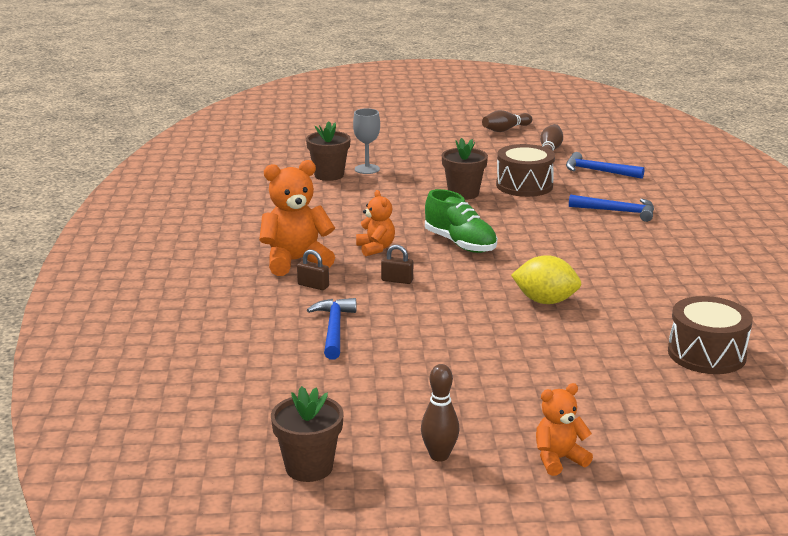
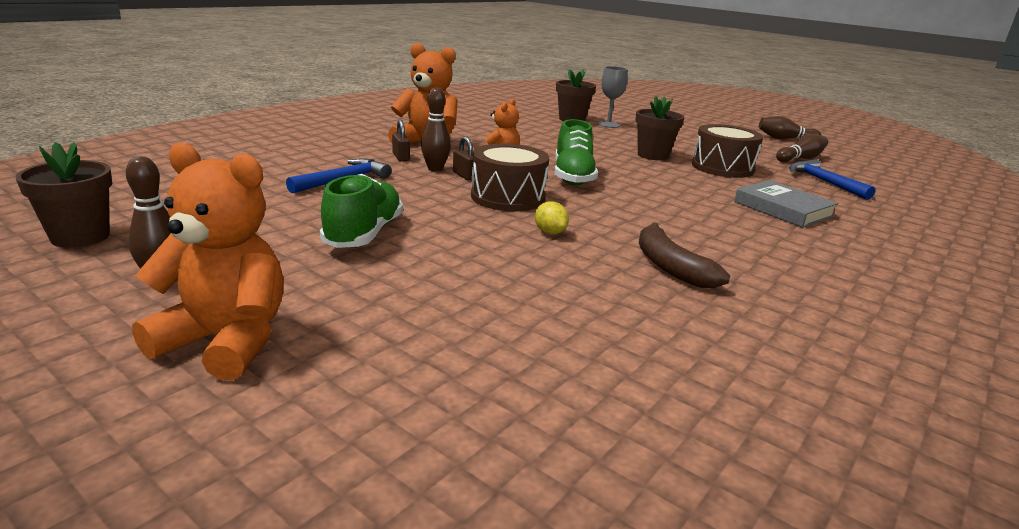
camera: 40 degrees right, 0 degrees up
yellow lemon [511,255,581,304] -> yellow lemon [535,202,569,234], size x0.55
orange teddy bear [536,383,593,476] -> orange teddy bear [132,142,284,381], size x1.71
blue hammer [569,195,654,222] -> grey book [734,180,838,228]
brown drum [668,296,753,374] -> brown drum moved to [471,144,549,211]
none -> green shoe [320,174,403,248]
none -> brown bowling pin [421,87,451,172]
none -> brown banana [639,222,730,288]

